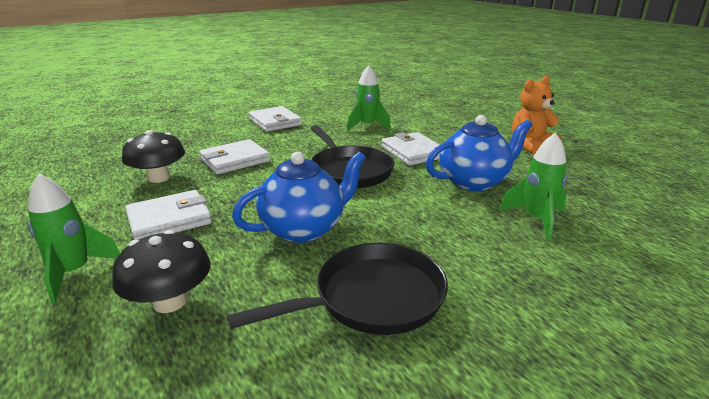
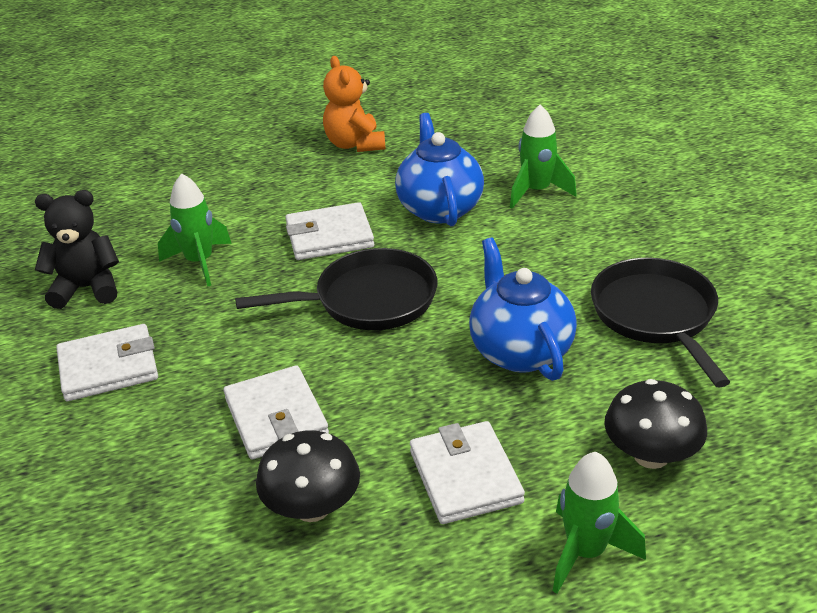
camera: 75 degrees left, 10 degrees up
none -> black teddy bear [35,190,119,309]

